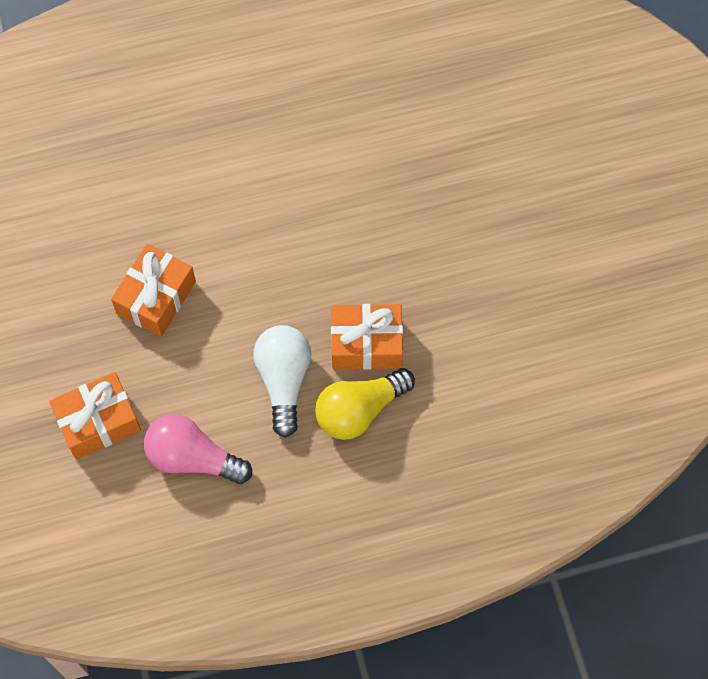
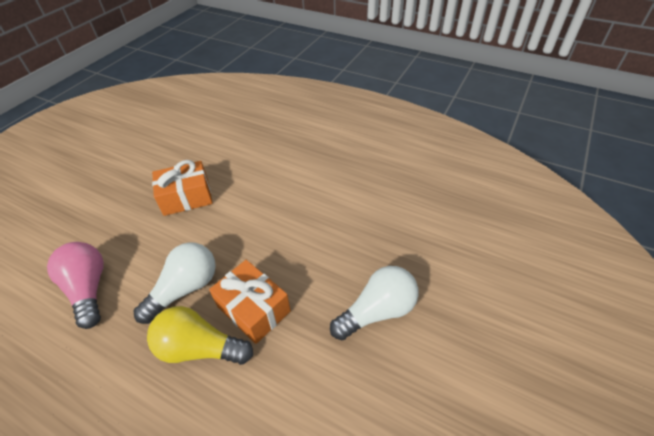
camera: 45 degrees right, 20 degrees down
orange gift [49,372,141,460] -> none
none -> white light bulb [330,266,418,340]

